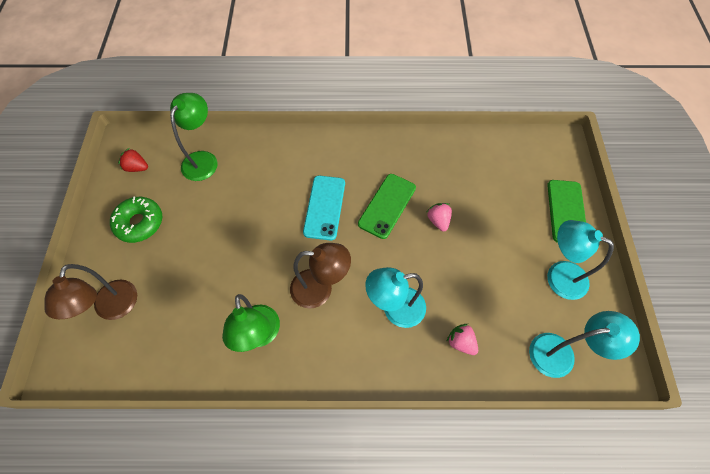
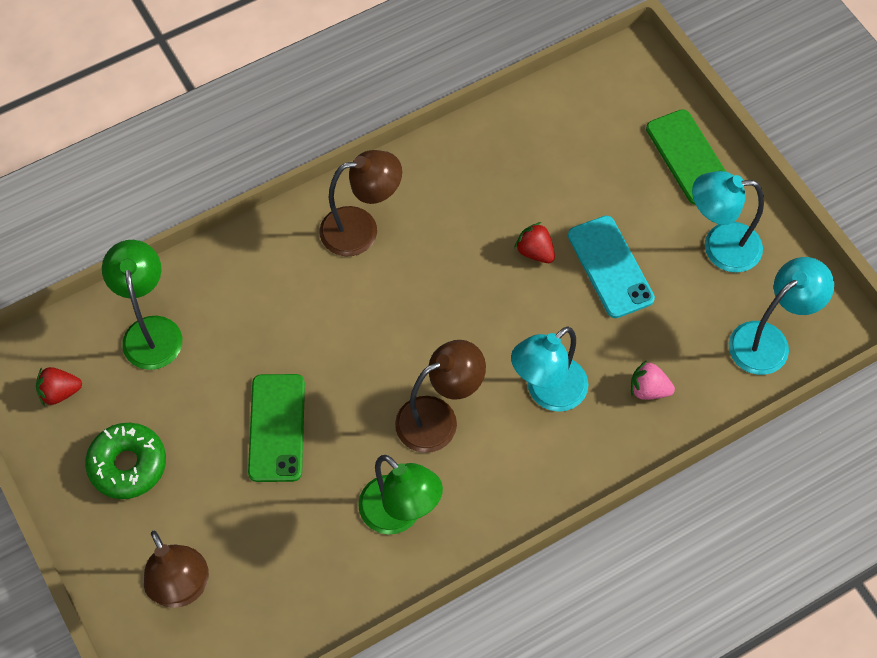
camera: 30 degrees left, 0 degrees up
turquoise phone [303,176,345,240] -> turquoise phone moved to [568,216,655,318]
green phone [358,174,416,239] -> green phone moved to [248,374,305,482]
pink strawberry [427,203,452,232] -> red strawberry [514,222,555,263]
none -> brown lamp [319,150,402,256]

